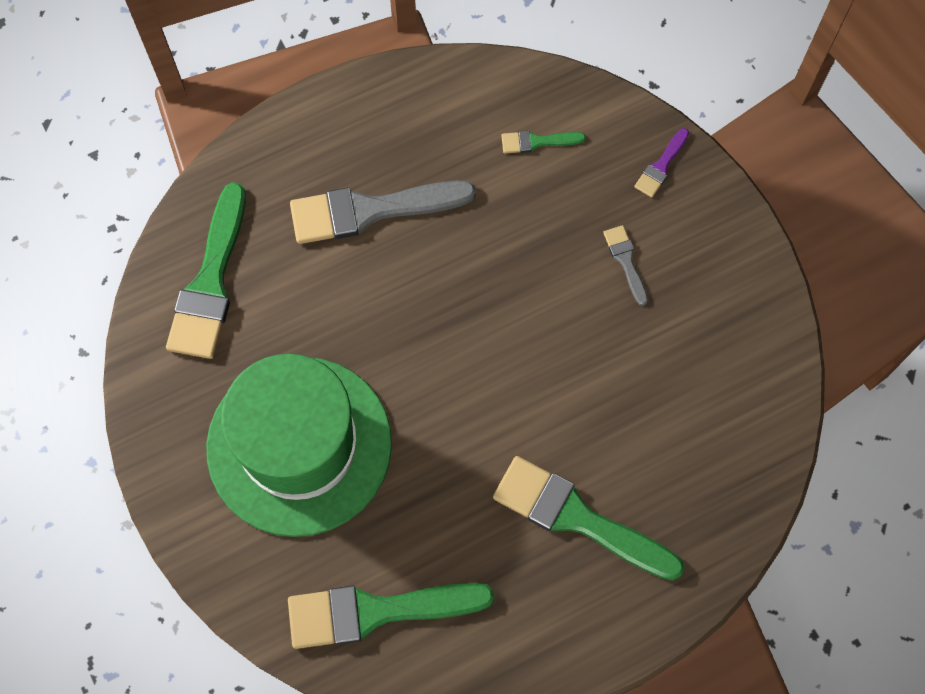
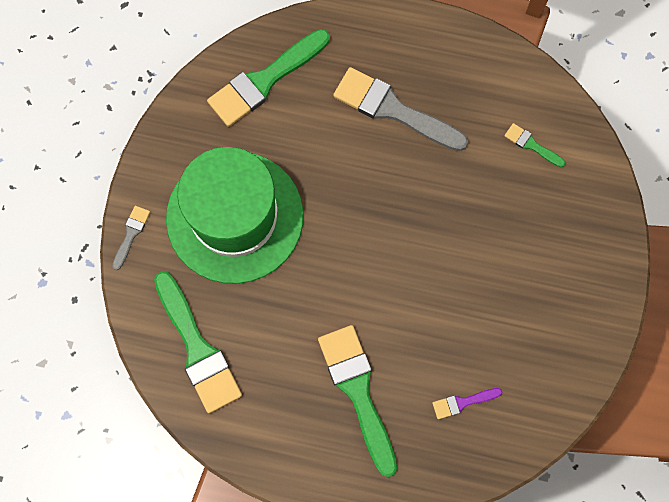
camera: 40 degrees right, 5 degrees up
green brush [288,583,494,649] -> green brush turned 150 degrees counterclockwise [154,271,242,413]
grey brush [603,225,648,306] -> grey brush moved to [112,206,150,270]
purple brush [634,128,689,197] -> purple brush moved to [432,388,502,419]

